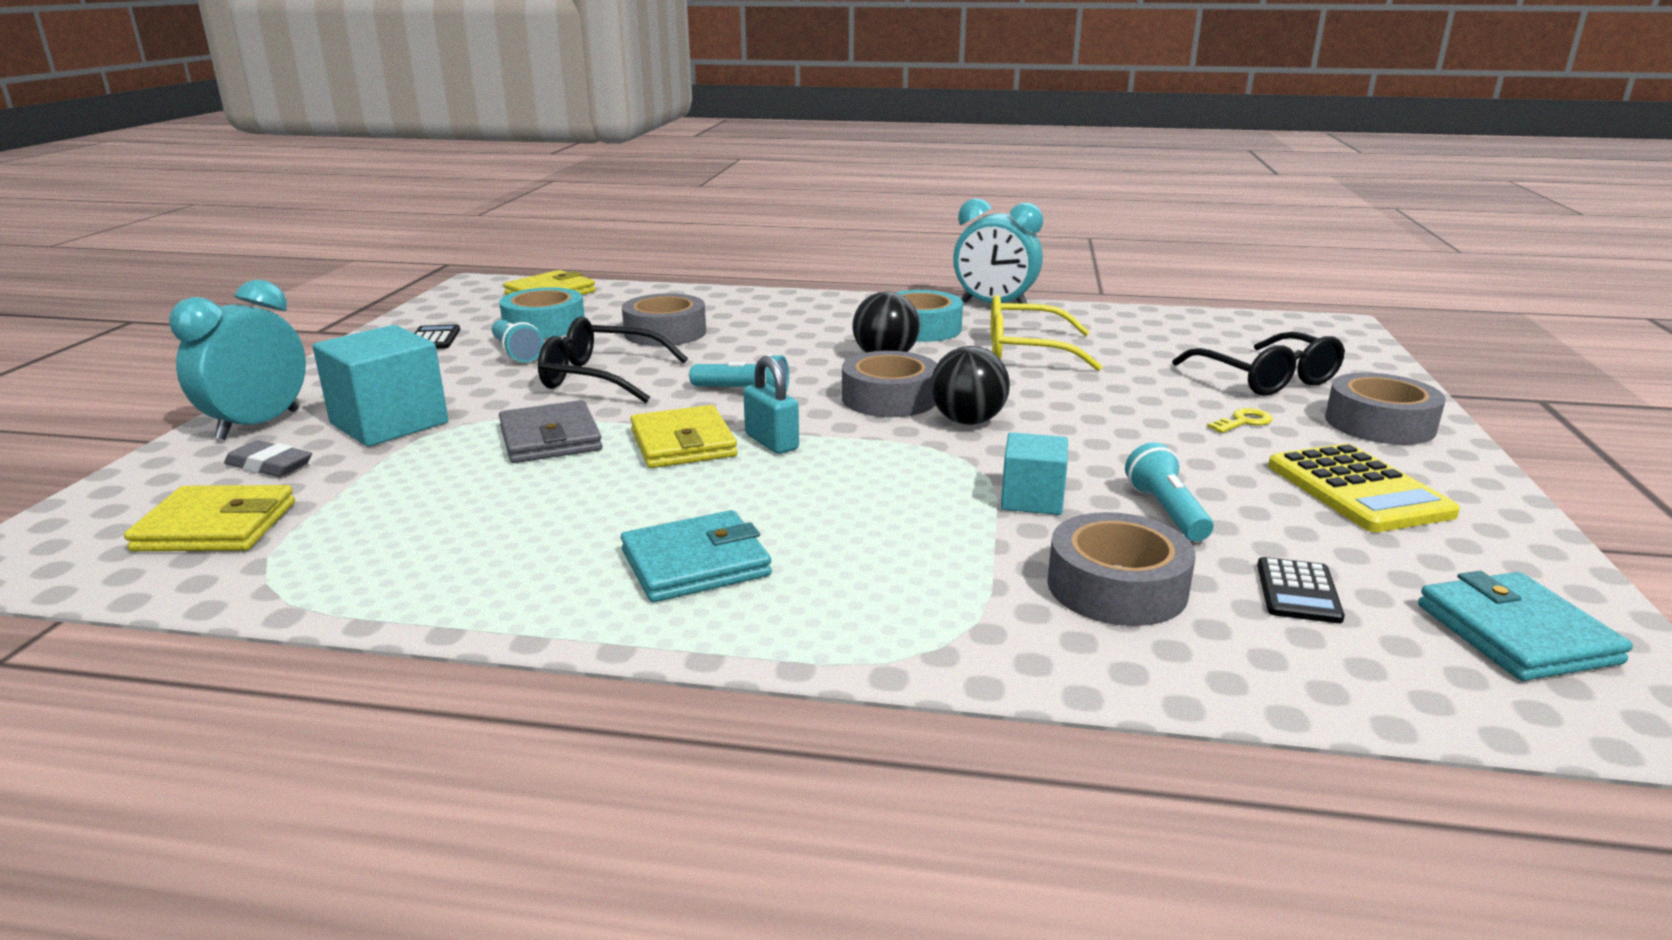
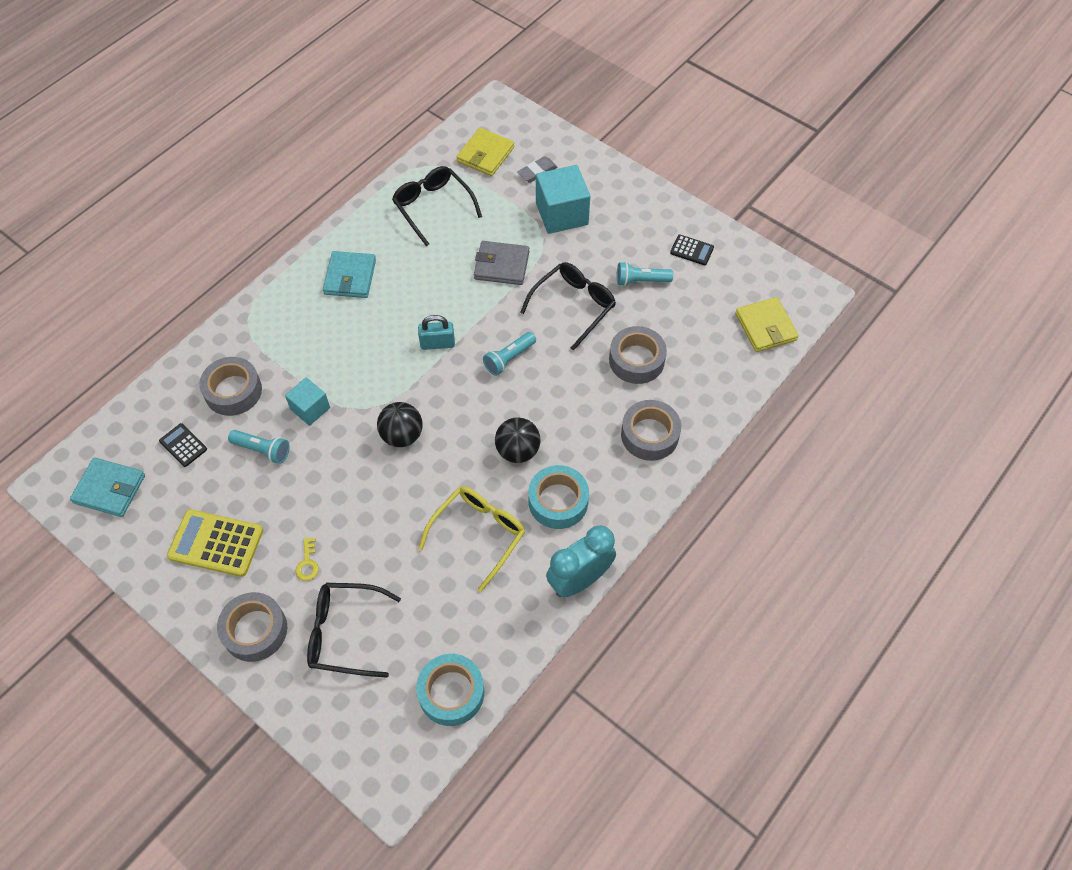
camera: 120 degrees right, 35 degrees up
turquoise clock [169,279,306,440] -> none
turquoise tape [499,287,585,339] -> turquoise tape moved to [416,654,484,726]
yellow wallet [630,405,738,468] -> none
grey tape [842,351,937,417] -> grey tape moved to [621,400,681,461]
none -> black glasses [392,166,482,246]

